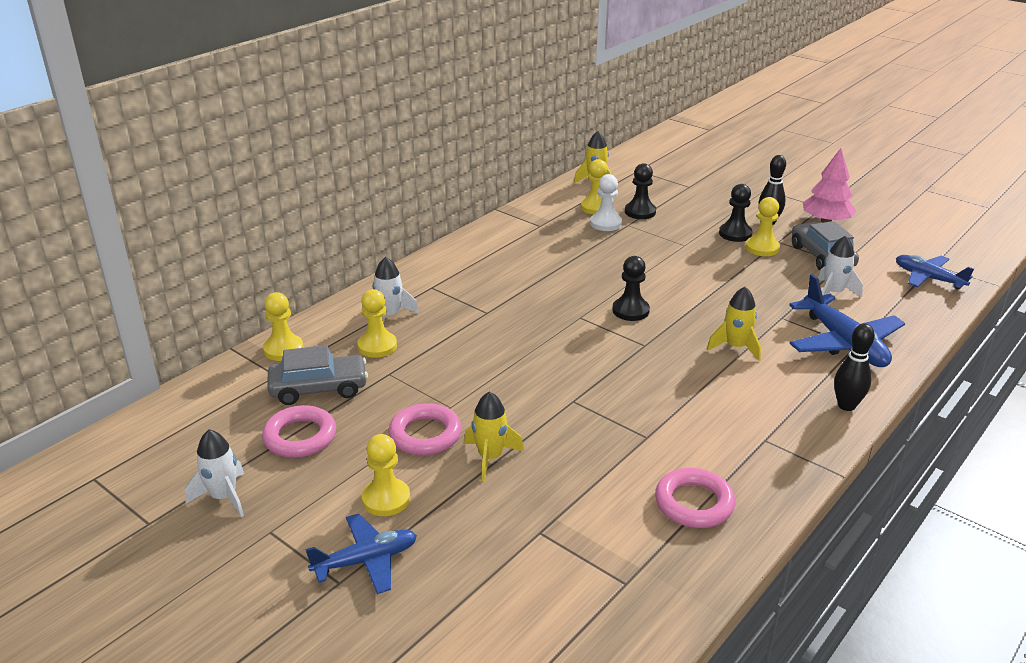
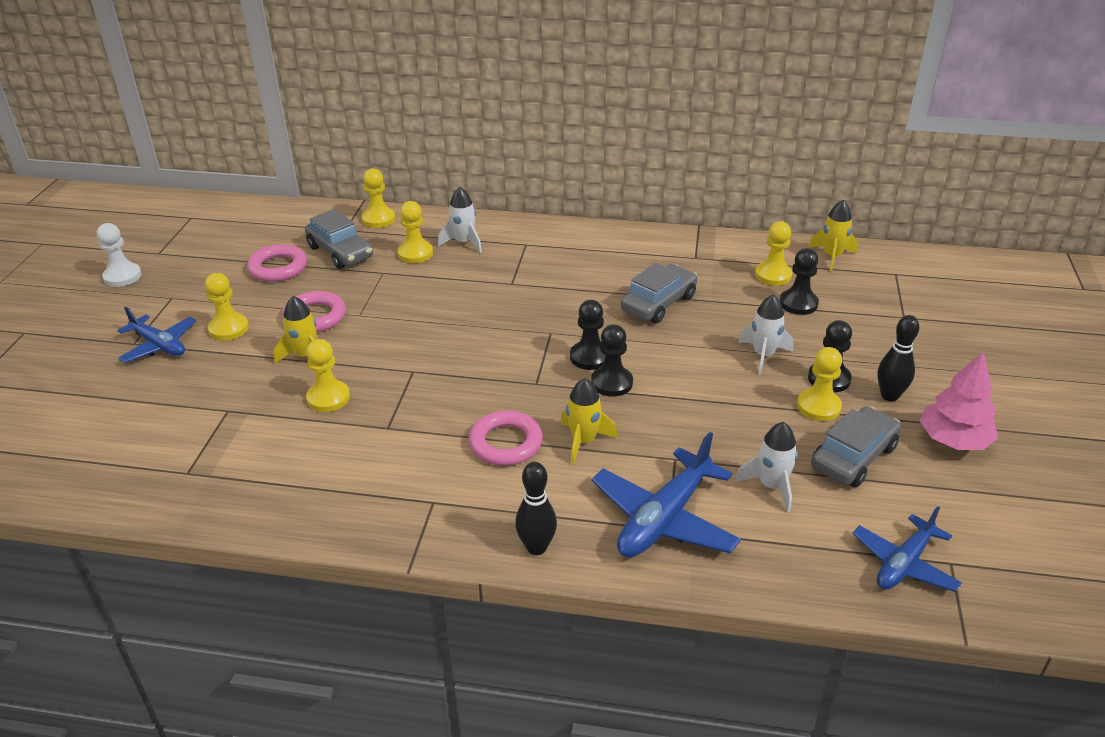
camera: 60 degrees right, 5 degrees up
white rocket [185,430,244,517] -> white rocket moved to [738,295,794,374]
white pawn [590,174,622,231] -> white pawn moved to [97,223,142,287]
pink ring [655,468,735,528] -> pink ring moved to [469,411,543,466]
blue plane [896,255,974,290] -> blue plane turned 150 degrees counterclockwise [852,506,962,592]
none -> yellow pawn [306,339,350,412]
none -> black pawn [591,324,633,397]
none -> grey car [621,263,698,324]

